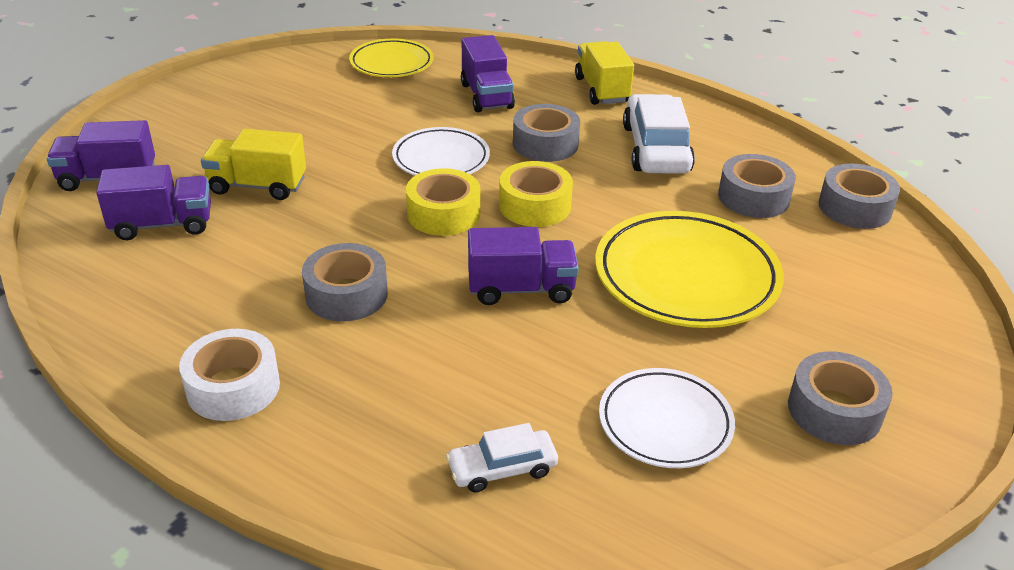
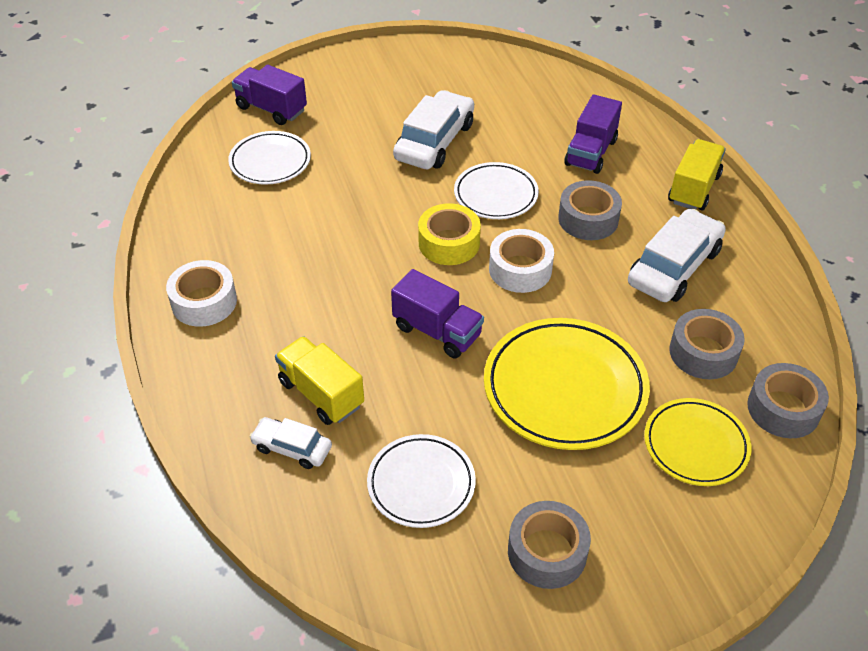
camera: 40 degrees right, 10 degrees up
purple truck [96,165,211,240] -> white plate [228,131,311,185]
yellow truck [201,129,306,200] -> yellow truck moved to [275,336,364,425]
grey tape [302,243,388,322] -> none
yellow plate [349,39,433,77] -> yellow plate moved to [644,398,751,486]
yellow tape [499,161,573,227] -> white tape [489,229,554,293]
none -> white car [393,90,474,169]

